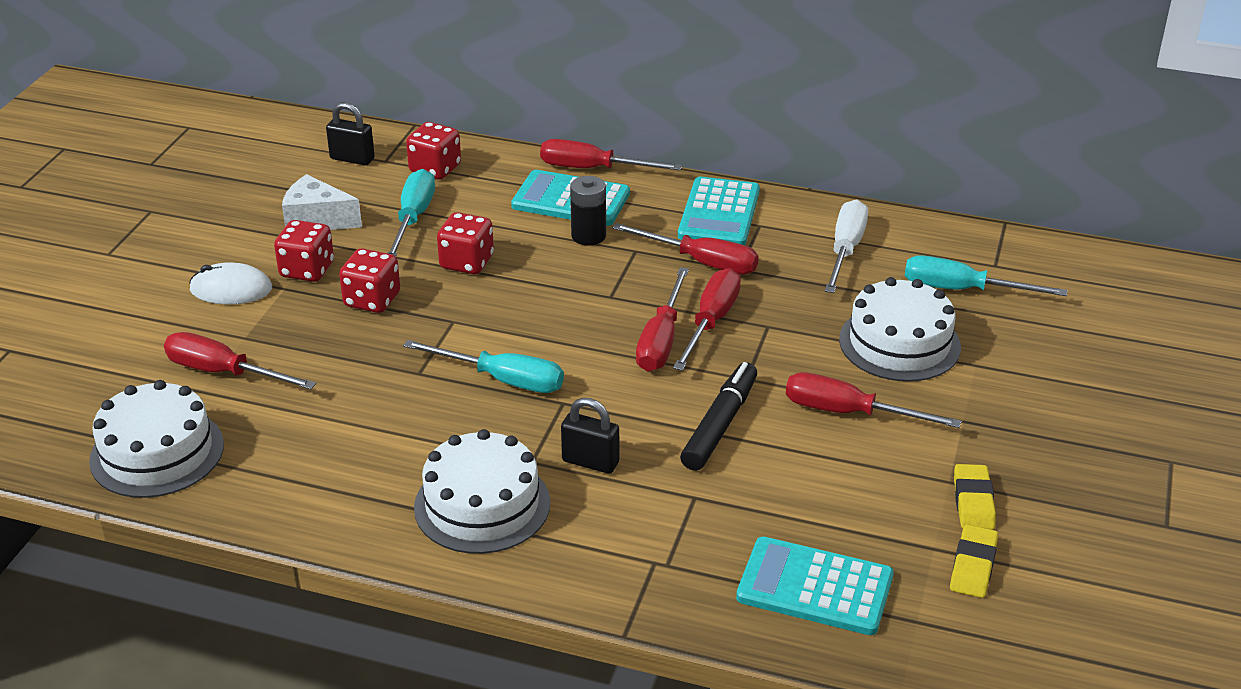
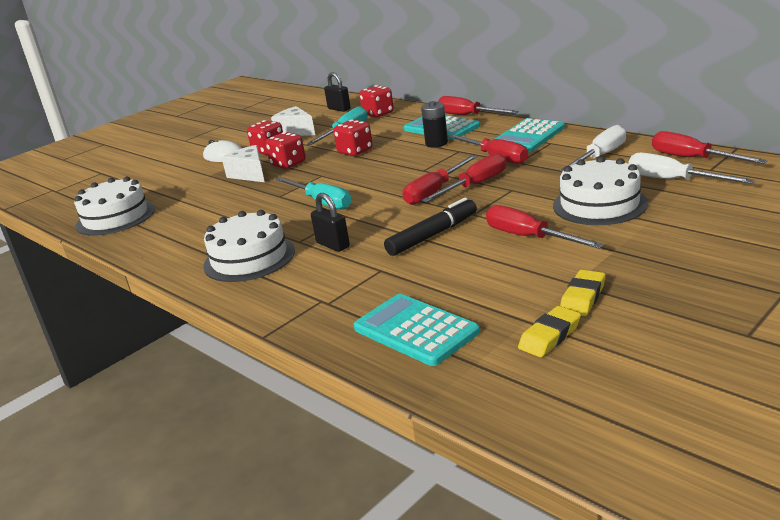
camera: 30 degrees right, 10 degrees down
red screwdriver [164,332,316,390] -> red screwdriver moved to [652,131,767,164]
turquoise screwdriver [905,255,1067,296] -> white screwdriver [628,153,755,184]
none -> white cheese [222,145,265,182]

